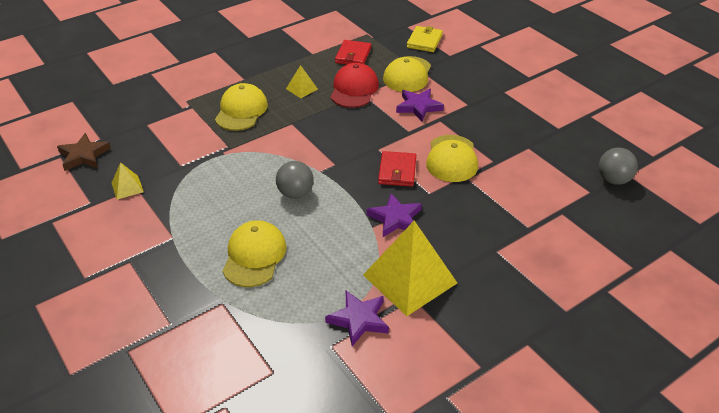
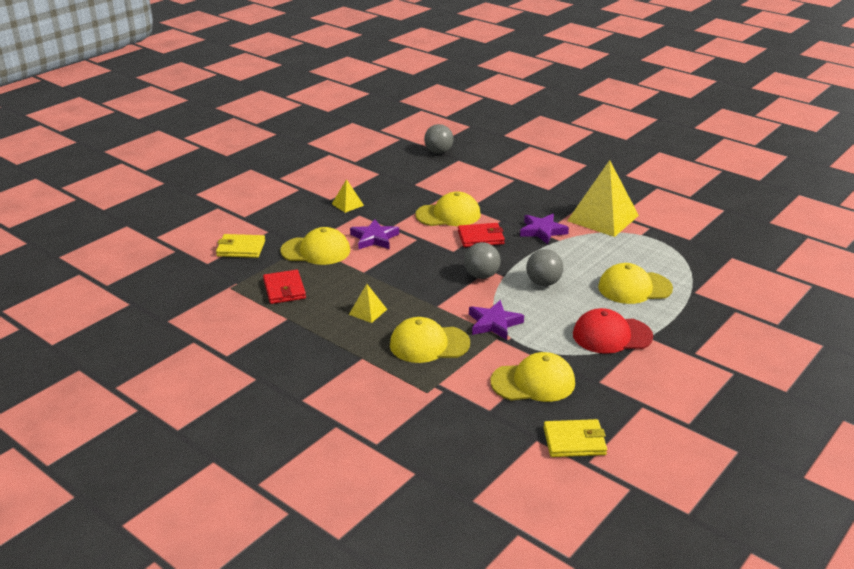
camera: 105 degrees left, 10 degrees down
brown star [57,133,111,171] -> yellow wallet [543,419,607,457]
yellow pyramid [112,162,144,199] -> yellow pyramid moved to [332,179,364,213]
purple star [325,291,389,346] -> purple star moved to [469,300,524,340]
red cap [330,63,379,108] -> red cap moved to [573,308,653,354]
red wallet [335,40,371,65] -> red wallet turned 75 degrees clockwise [263,270,306,304]
none -> grey ball [464,242,501,279]
none -> yellow cap [490,352,575,402]

